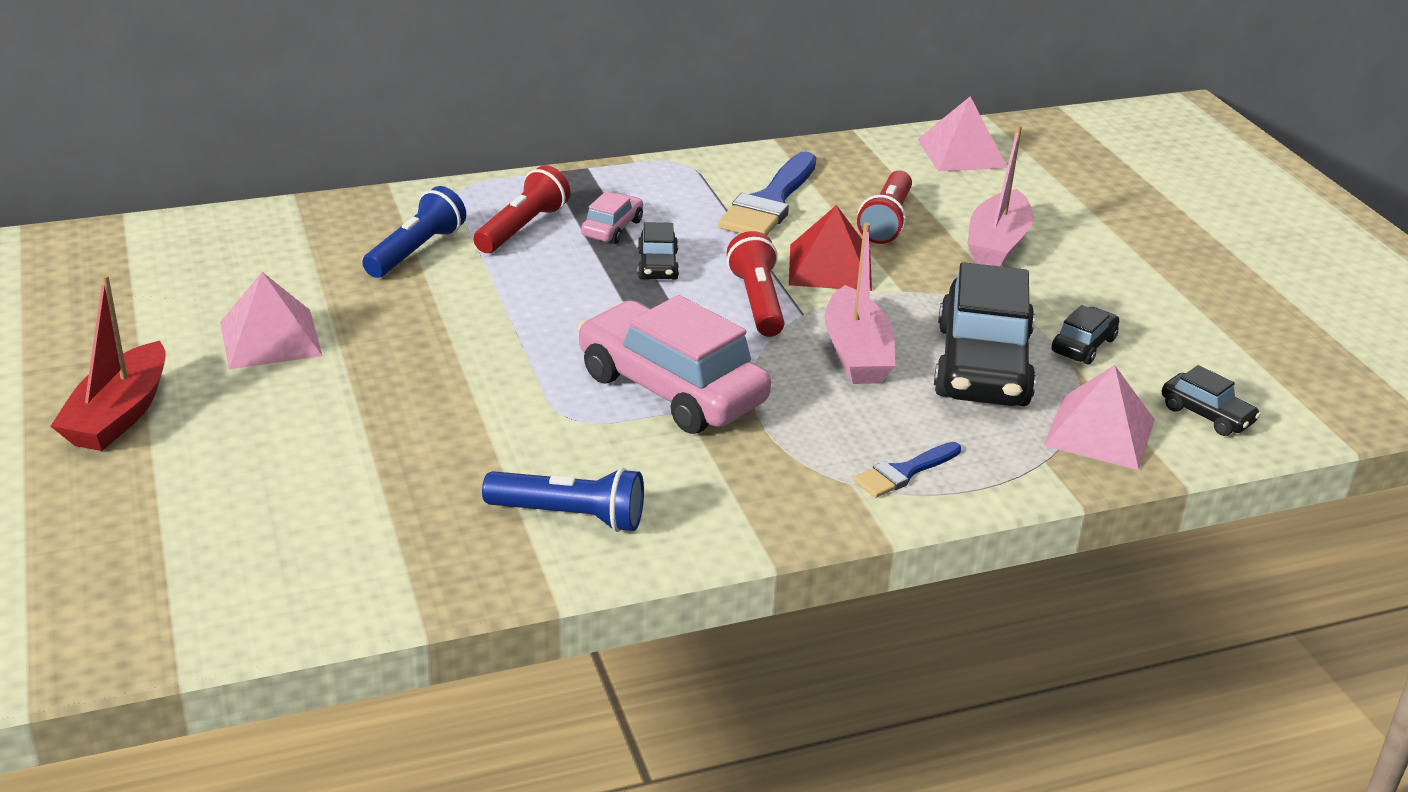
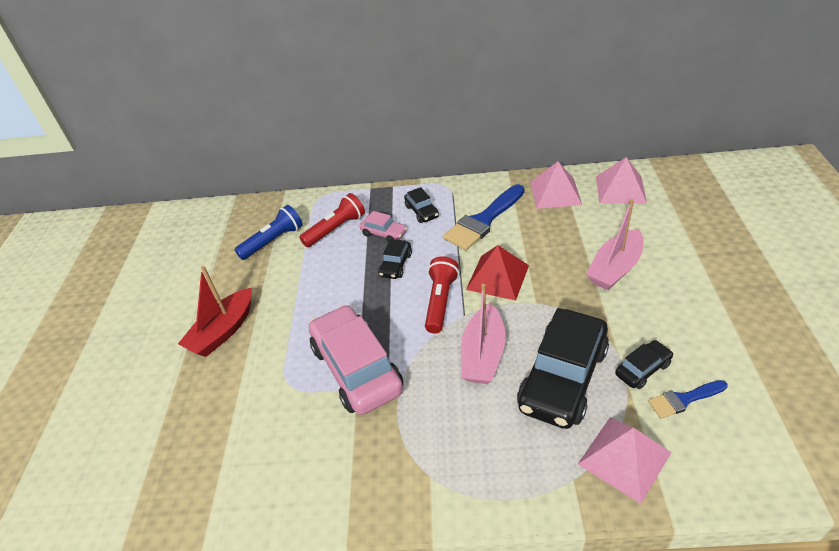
camera: 25 degrees right, 10 degrees up
red boat [51,275,166,451] -> red boat moved to [178,266,252,357]
pink pyramid [220,272,322,369] -> pink pyramid moved to [530,161,582,209]
blue flashlight [482,468,644,532] -> none
pink car [581,192,643,244] -> pink car turned 75 degrees clockwise [360,211,407,242]
blue brush [853,442,961,498] -> blue brush moved to [648,380,728,419]
red flashlight [857,170,912,244] -> none
black car [1162,365,1261,436] -> black car moved to [404,187,439,223]

